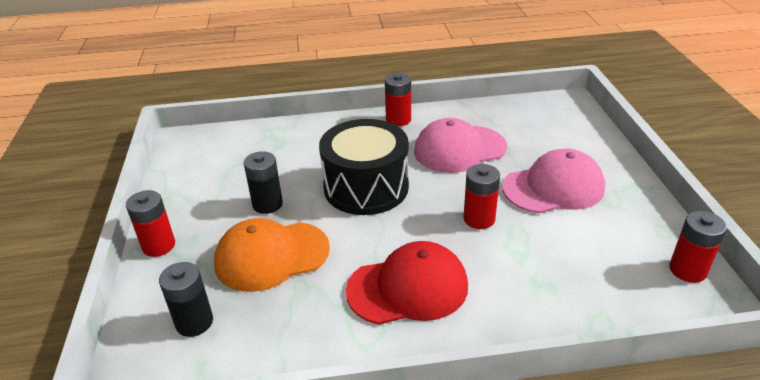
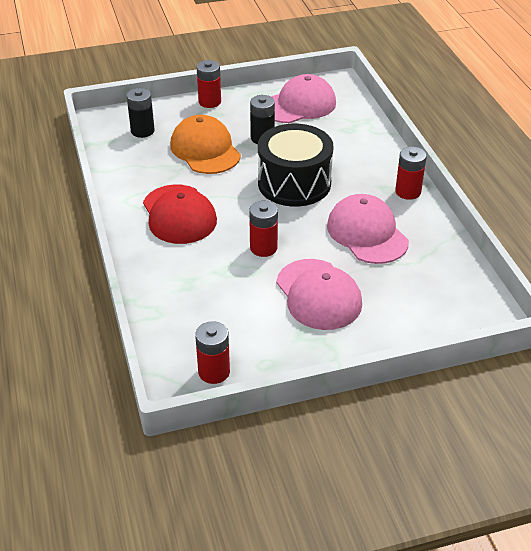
camera: 80 degrees right, 5 degrees up
none -> pink cap [271,74,336,123]

